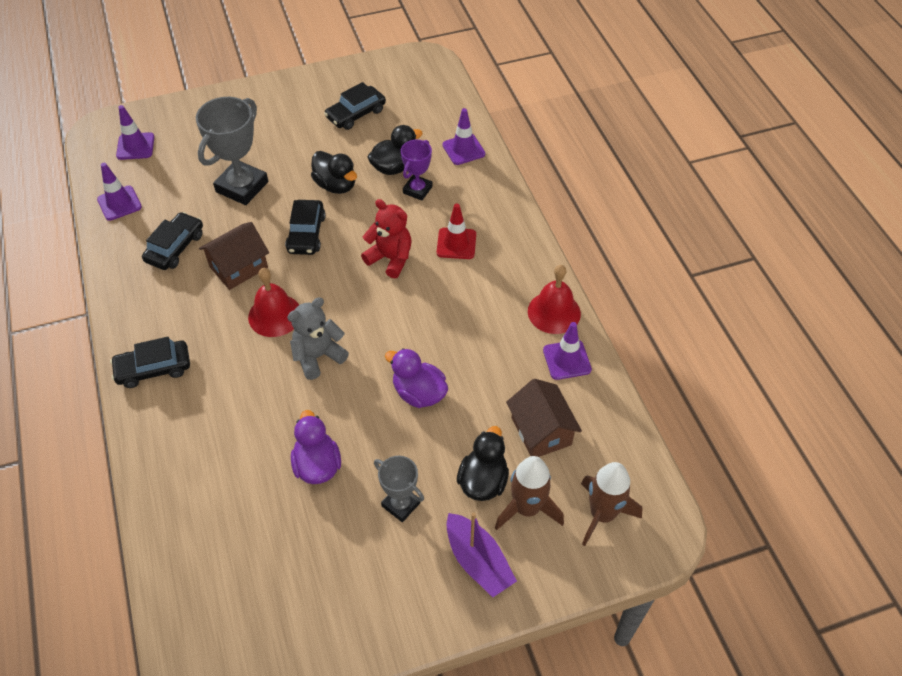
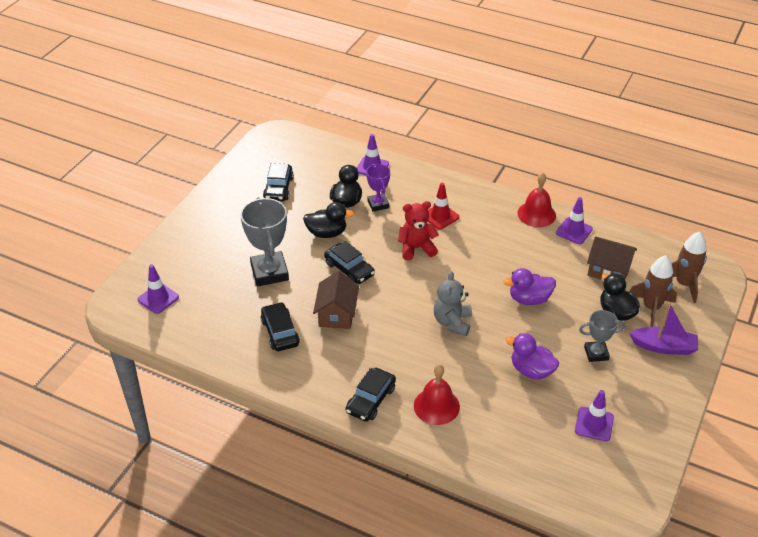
camera: 45 degrees left, 10 degrees down
purple traffic cone [97,163,142,221] -> purple traffic cone moved to [575,390,614,441]
red bell [248,268,299,337] -> red bell moved to [414,364,460,425]

